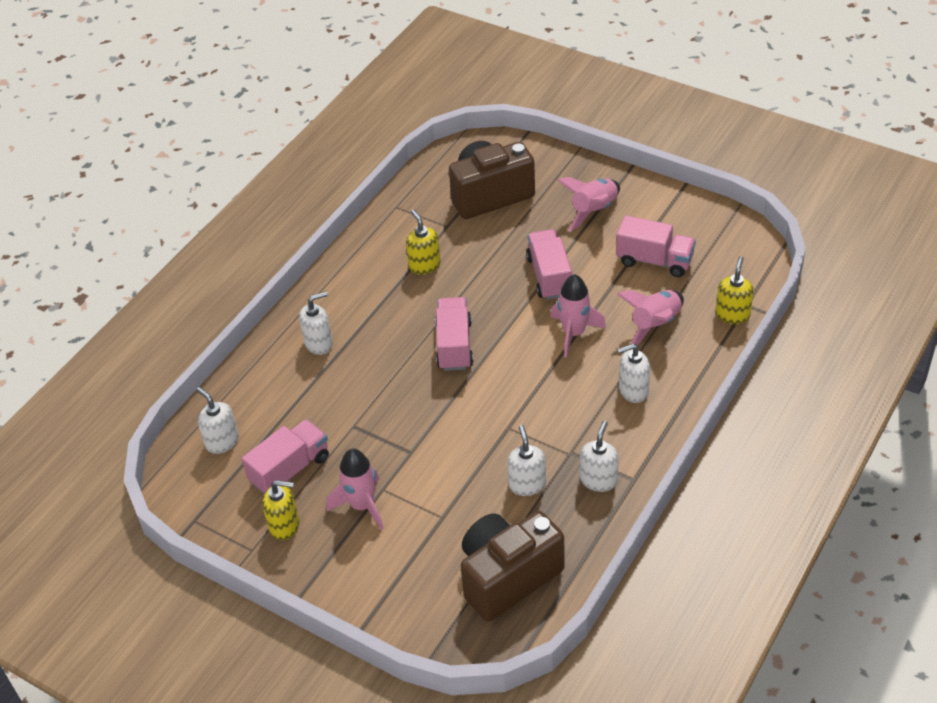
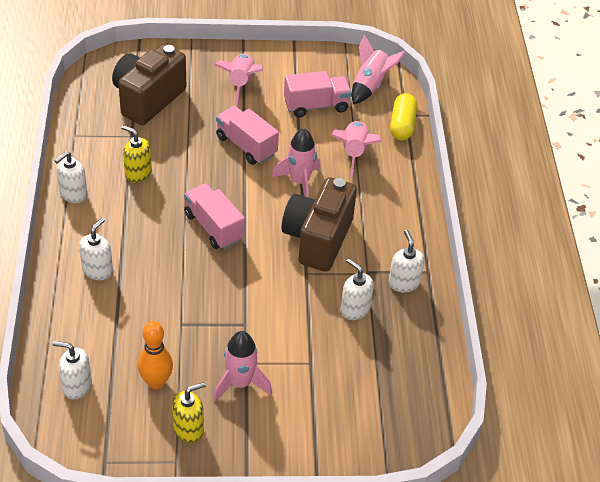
camera: 40 degrees left, 0 degrees up
pink truck [242,419,329,494] -> orange bowling pin [138,321,173,389]
brown camera [461,511,565,621] -> brown camera moved to [282,177,357,272]
white soap dispenser [617,344,650,403] -> white soap dispenser moved to [54,151,88,203]
yellow soap dispenser [715,256,754,324] -> yellow capsule [390,93,417,140]
none -> pink rocket [351,35,406,104]

